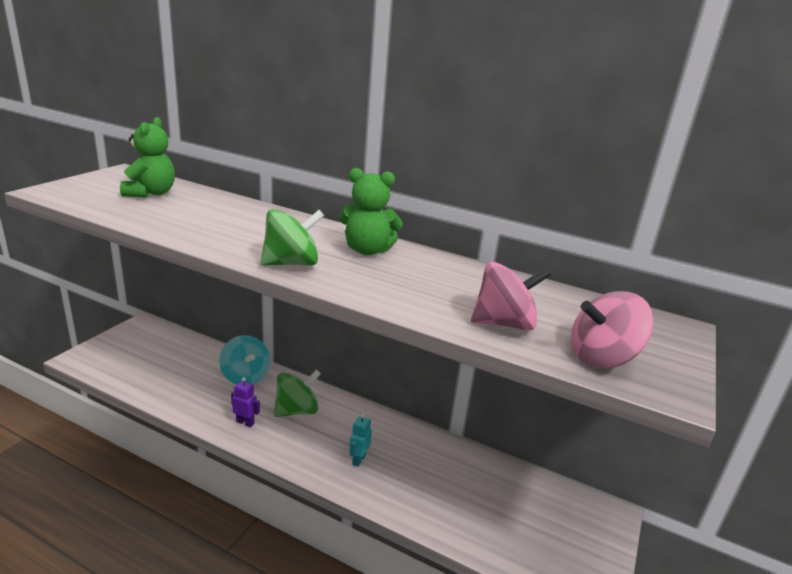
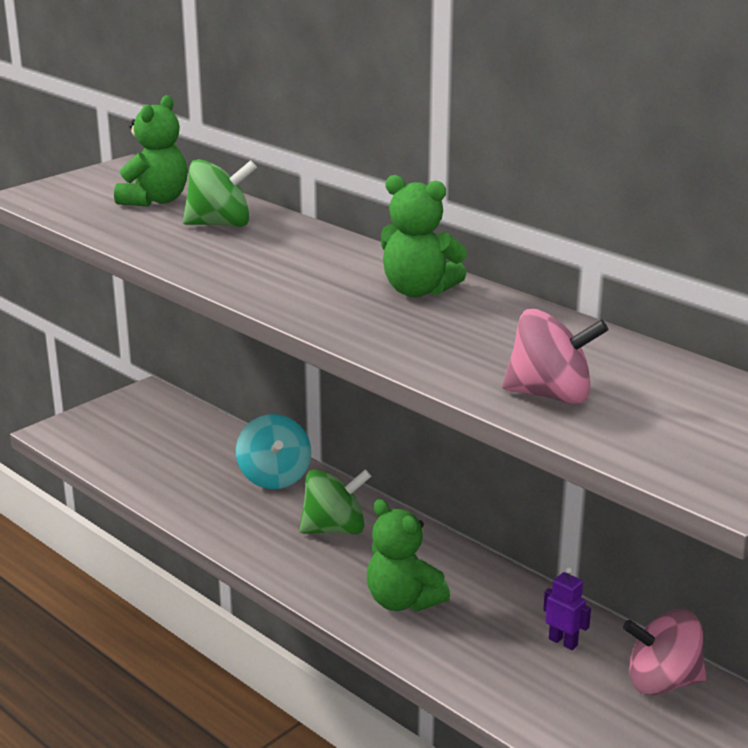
camera: 20 degrees right, 0 degrees up
purple robot [231,377,260,427] -> purple robot moved to [543,567,591,650]
green spinning top [261,209,324,266] -> green spinning top moved to [183,159,257,227]
turquoise robot [349,413,372,467] -> green teddy bear [367,499,450,612]
pink spinning top [571,291,654,369] -> pink spinning top moved to [623,609,706,695]

